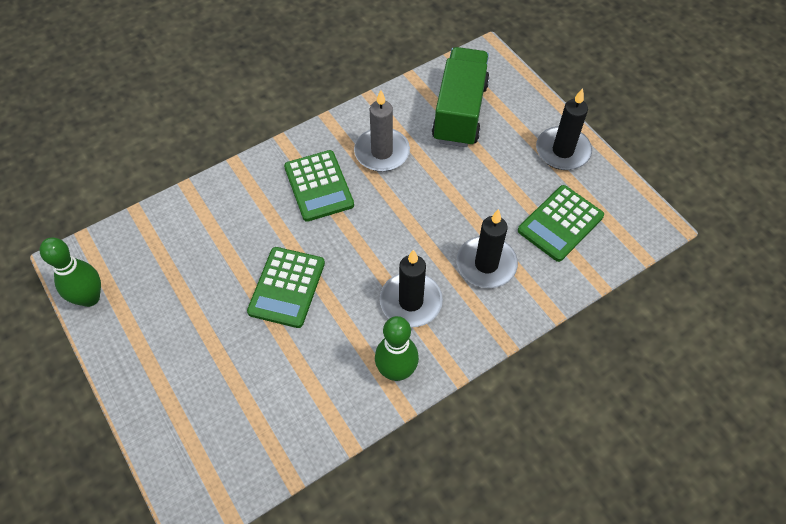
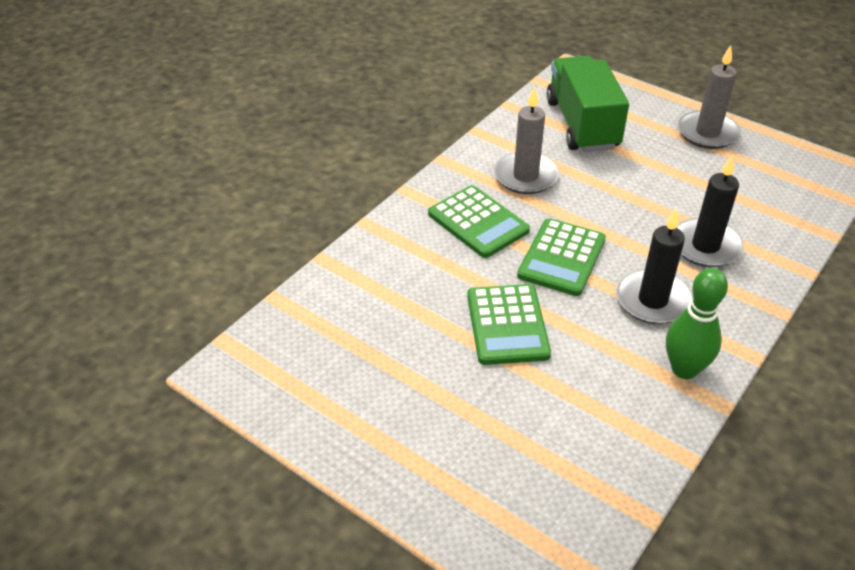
camera: 20 degrees left, 15 degrees down
green bowling pin [40,238,101,307] -> none
green calculator [518,185,604,262] -> green calculator moved to [517,218,606,296]
black candle [536,88,592,170] -> grey candle [678,45,741,149]

